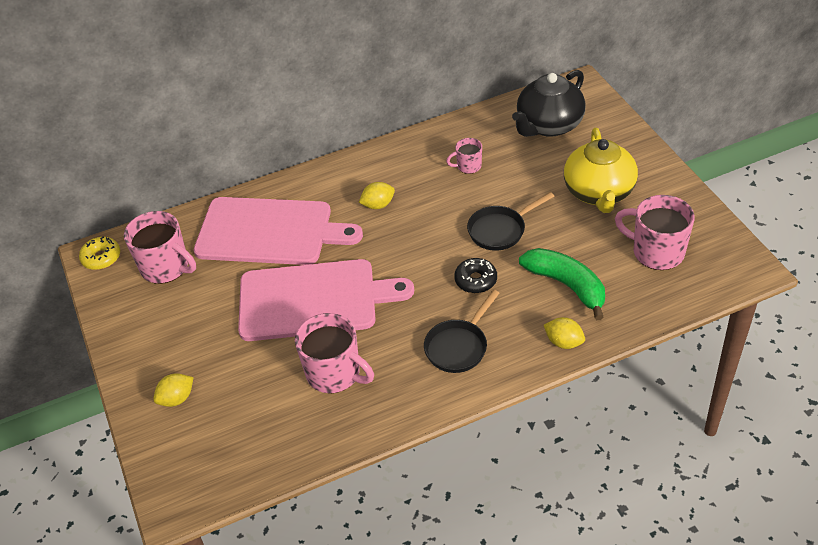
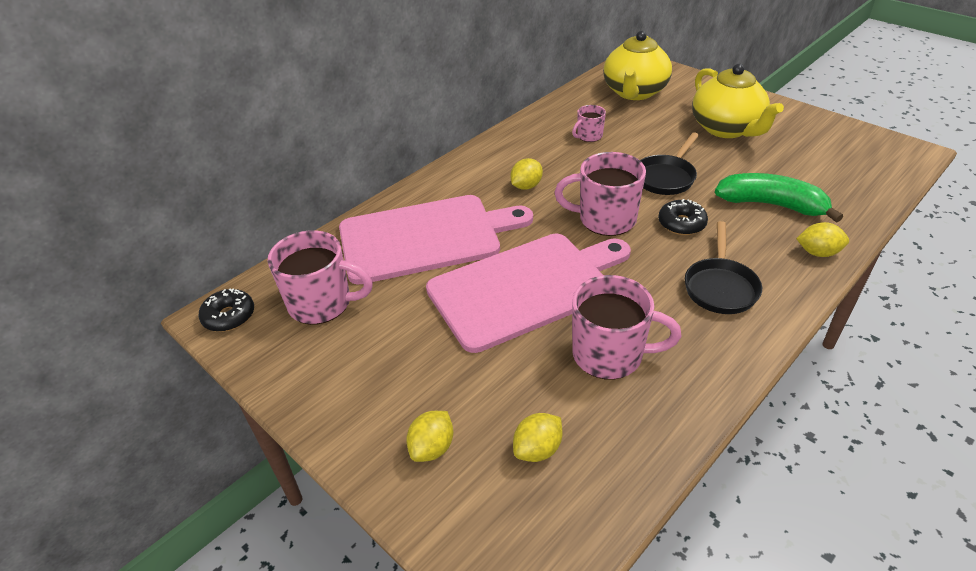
camera: 25 degrees left, 5 degrees down
yellow donut [79,237,120,270] -> black donut [199,288,254,332]
black teapot [512,70,586,137] -> yellow teapot [603,31,672,100]
pink mug [615,195,695,270] -> pink mug moved to [555,152,646,236]
none -> yellow lemon [513,413,563,462]

